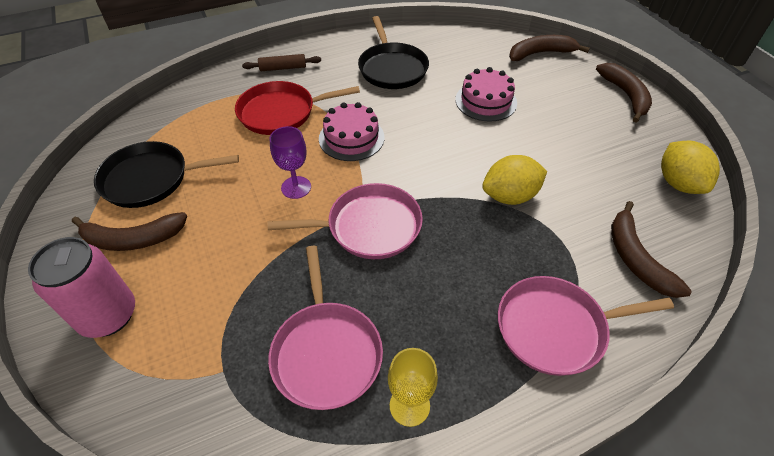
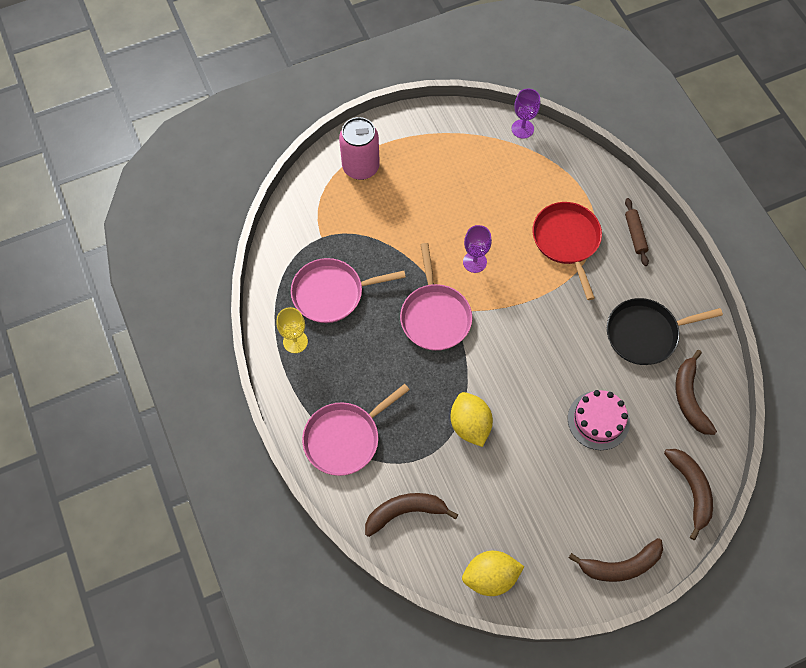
camera: 90 degrees right, 15 degrees up
brown banana [72,212,187,251] -> brown banana moved to [675,350,717,435]
black pan [94,141,239,208] -> none
pink cake [319,102,385,161] -> none
pink pan [498,276,674,376] -> pink pan turned 120 degrees counterclockwise [302,384,410,476]
none -> purple goblet [512,88,540,139]

